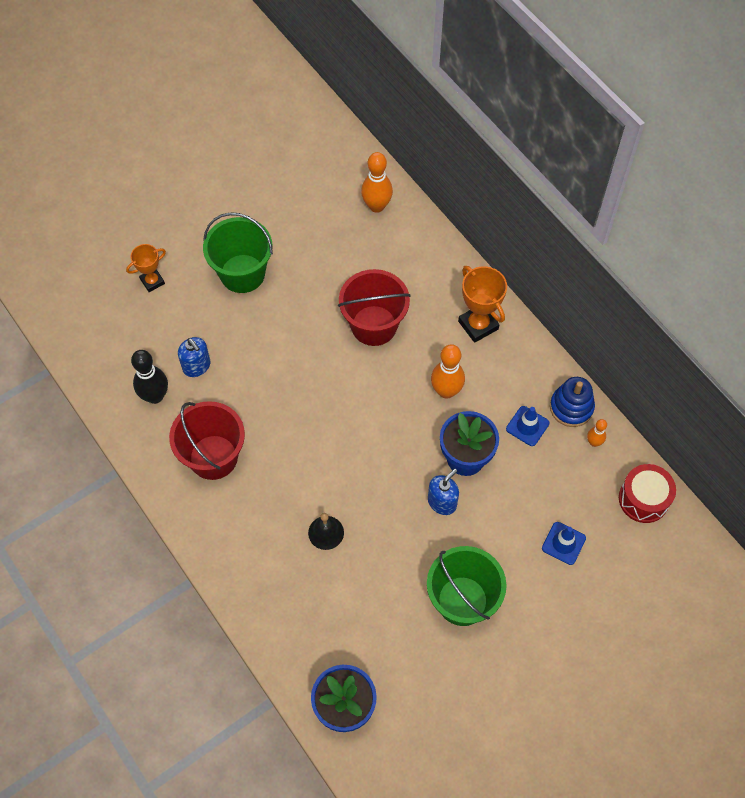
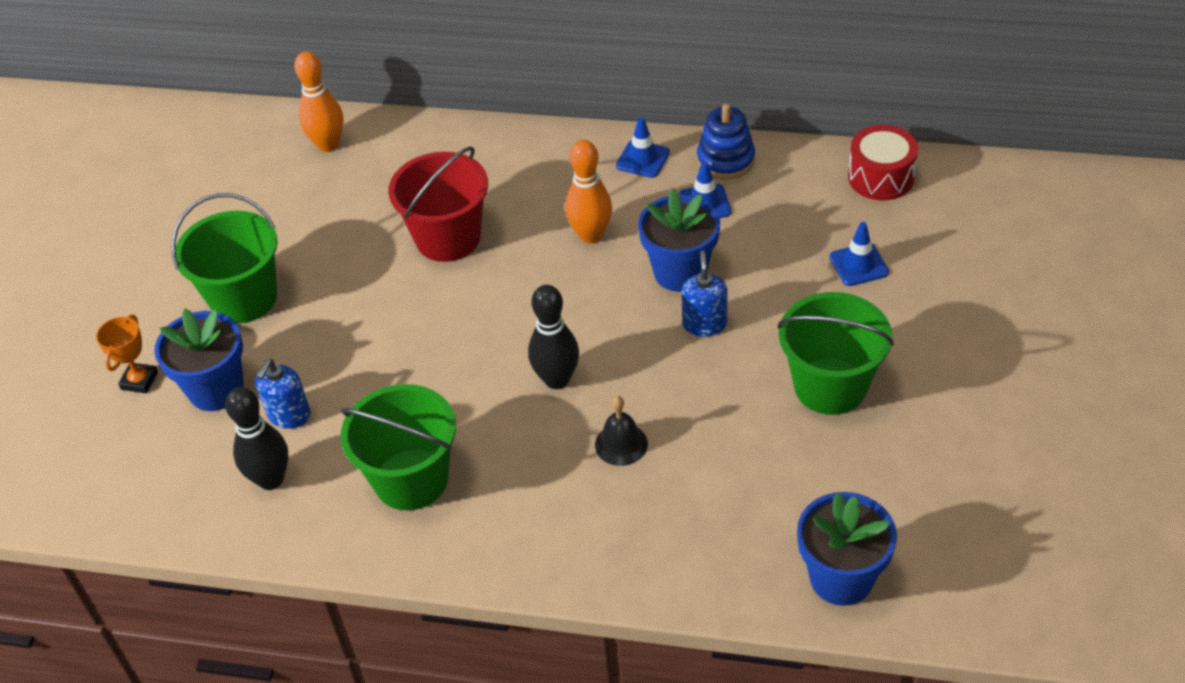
camera: 40 degrees left, 15 degrees down
red bucket [169,401,245,480] -> green bucket [341,384,456,511]
blue soap dispenser [178,337,211,377] -> blue soap dispenser turned 105 degrees clockwise [255,359,311,429]
orange trophy [458,266,507,343] -> none
orange bowling pin [587,419,607,447] -> none
none -> blue flower pot [154,309,244,411]
none -> black bowling pin [528,285,579,389]
none -> blue traffic cone [616,117,670,178]

